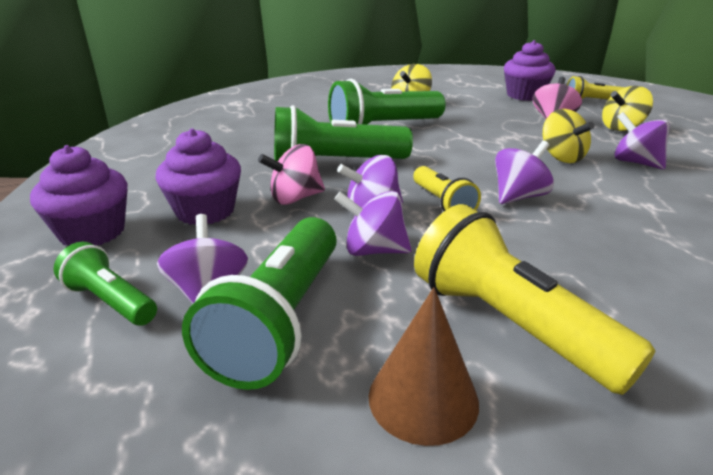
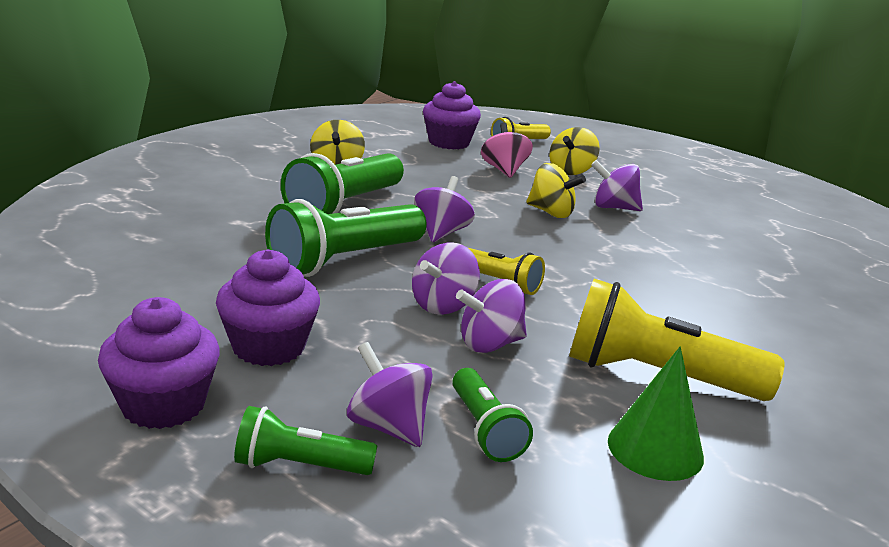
camera: 35 degrees left, 5 degrees down
green flashlight [182,217,337,390] -> green flashlight [452,368,533,462], size x0.55
pink spinning top [258,144,325,205] -> none
brown cone [369,287,479,446] -> green cone [608,347,704,481]
purple spinning top [495,141,554,204] -> purple spinning top moved to [414,176,475,242]

